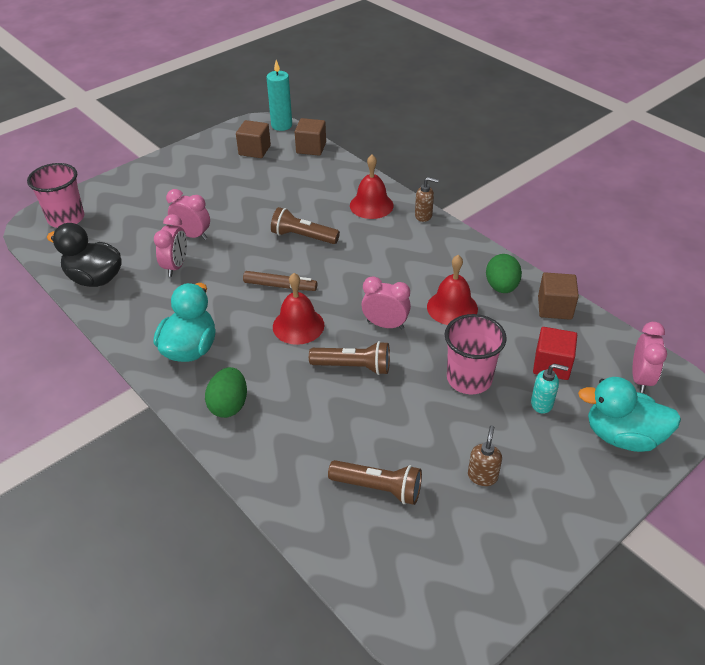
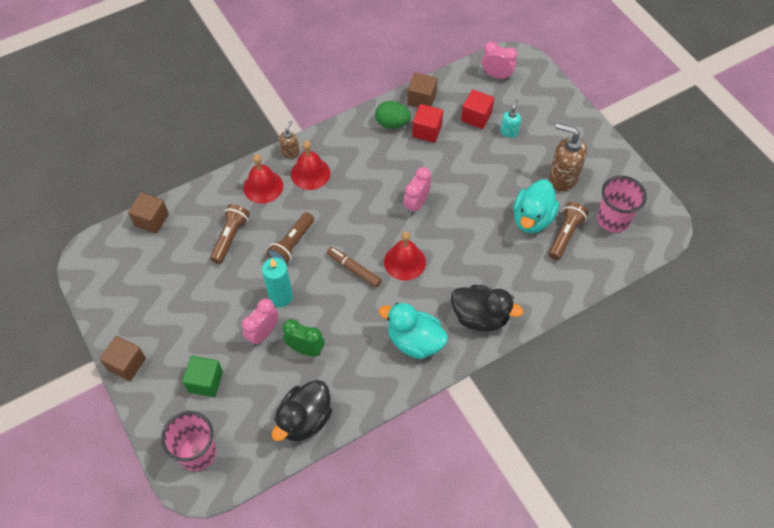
camera: 80 degrees left, 15 degrees up
pink clock [154,214,187,277] -> green clock [283,319,325,356]
green egg [205,367,247,418] -> black duck [451,284,523,331]
brown cube [236,120,271,158] -> brown cube moved to [100,336,146,381]
brown marker [243,271,317,291] -> brown marker turned 75 degrees counterclockwise [327,247,382,288]
turquoise candle [266,60,292,131] -> turquoise candle moved to [262,257,293,307]
brown flashlight [309,341,390,375] -> brown flashlight moved to [210,204,250,264]
red bell [427,255,478,325] -> red bell moved to [291,140,330,190]
pink cup [445,314,507,394] -> pink cup moved to [597,176,647,233]
brown soap dispenser [468,425,502,486] -> brown soap dispenser [549,123,587,192], size x1.88
turquoise duck [578,377,681,452] -> turquoise duck moved to [513,180,559,233]
none -> green cube [182,356,223,397]
none -> red cube [412,104,443,143]

